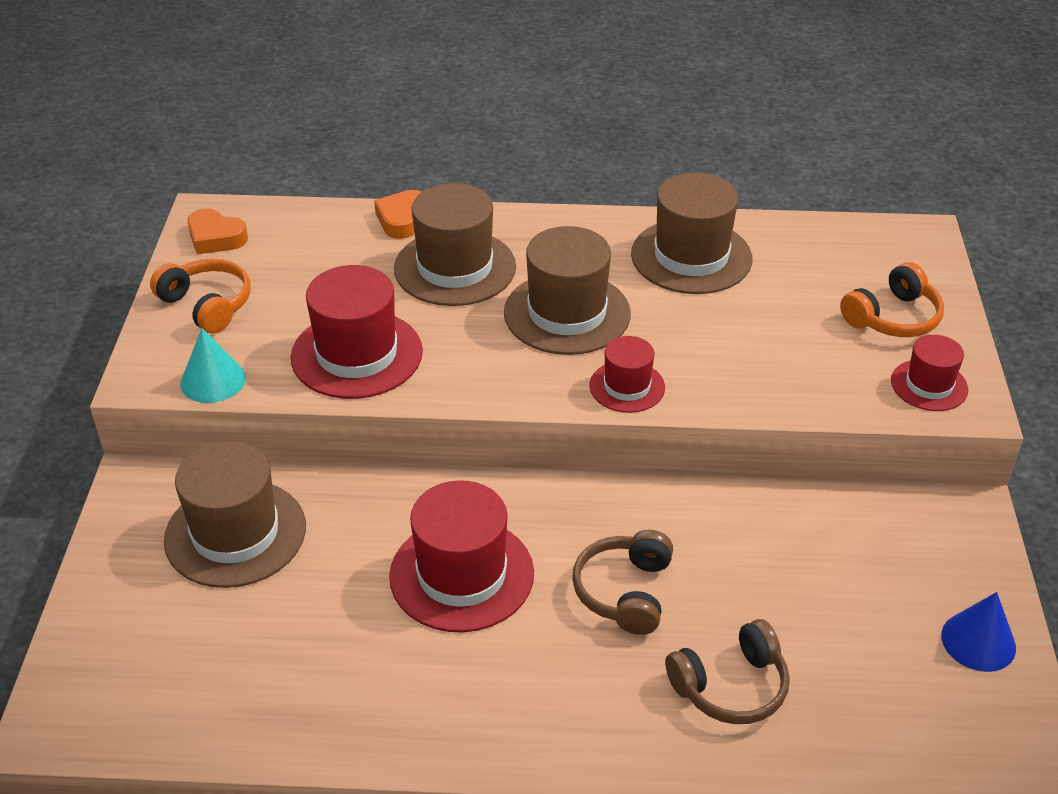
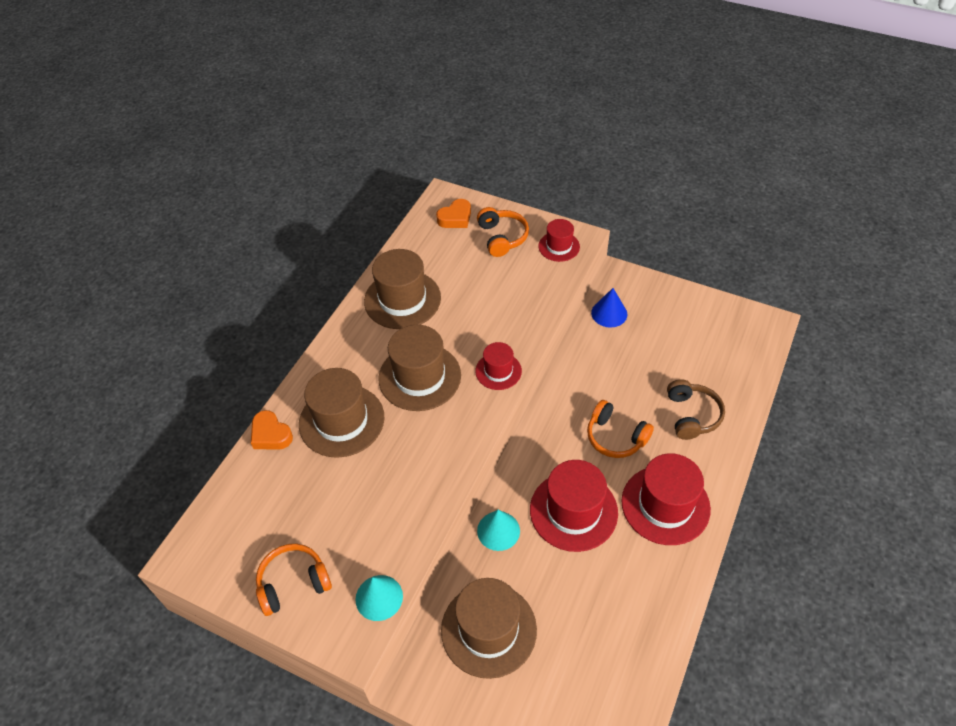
camera: 65 degrees left, 10 degrees up
orange heart [187,208,248,254] -> orange heart moved to [436,199,471,228]
red hat [291,265,423,399] -> red hat moved to [621,453,711,545]
brown headphones [572,530,673,635] -> orange headphones [587,400,654,458]
blue cone [941,592,1016,672] -> blue cone moved to [591,288,627,328]
none -> turquoise cone [477,510,520,551]

